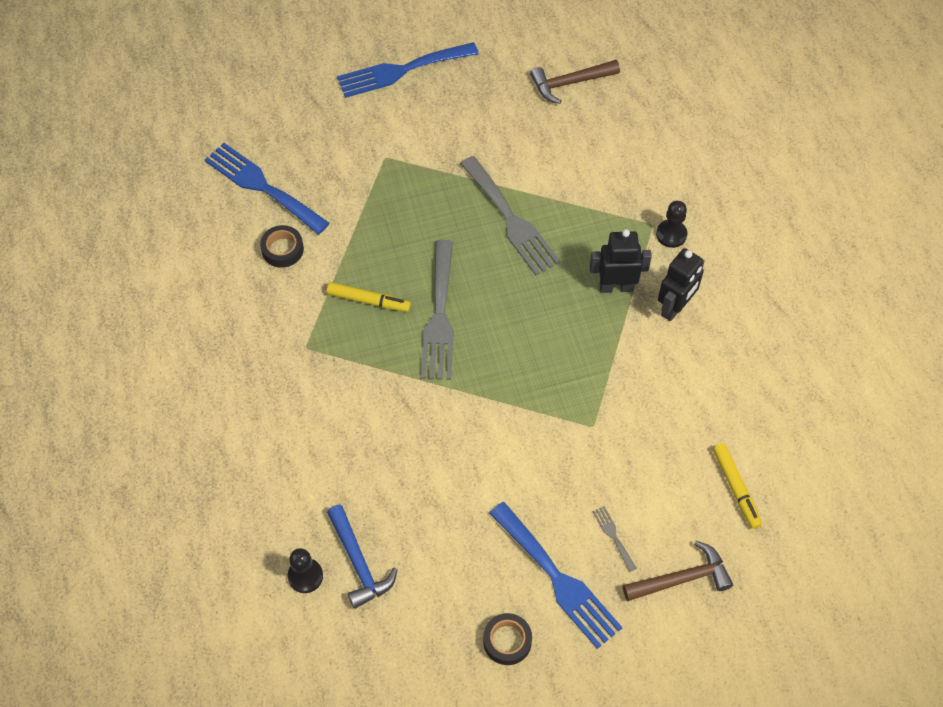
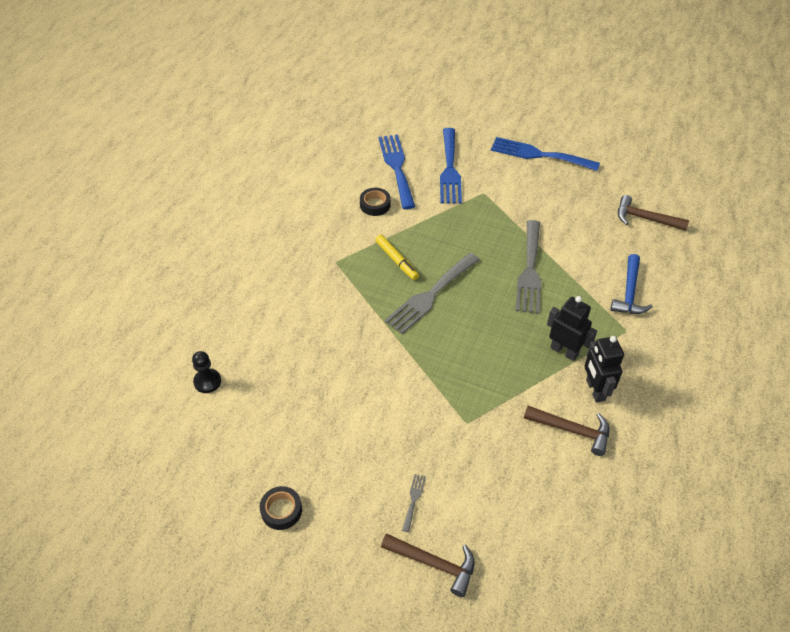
camera: 40 degrees right, 10 degrees down
blue hammer [327,505,398,609] -> blue hammer moved to [610,254,653,314]
blue fork [489,502,623,649] -> blue fork moved to [440,128,462,204]
black pawn [656,201,687,248] -> none
black robot [658,248,704,321] -> black robot turned 90 degrees clockwise [584,336,624,402]
yellow marker [713,444,762,529] -> none
none -> brown hammer [524,406,609,456]

